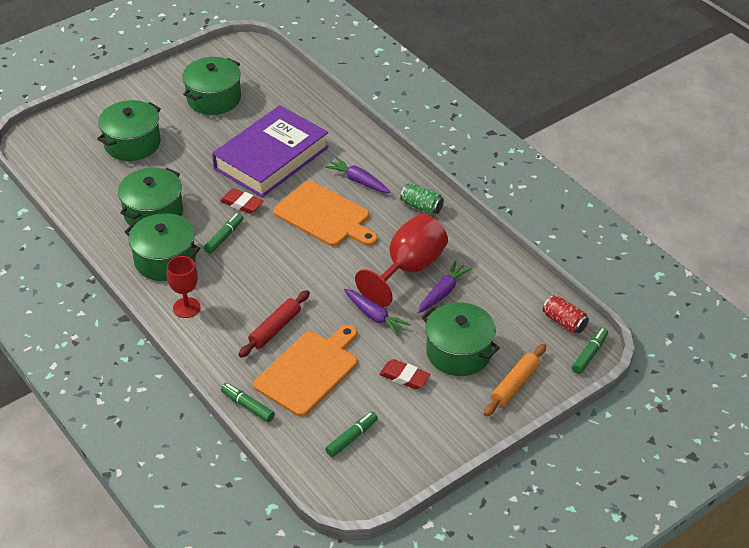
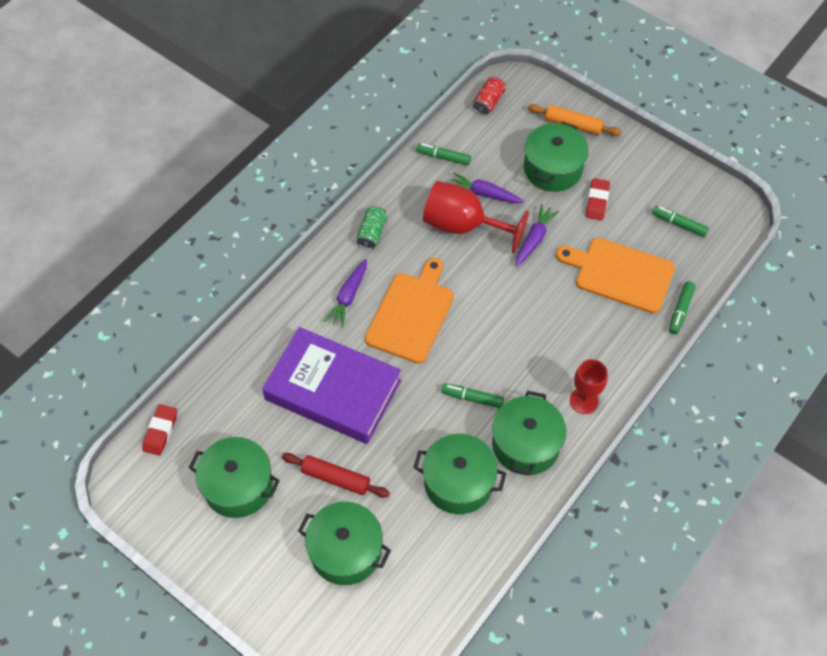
camera: 105 degrees left, 15 degrees up
red eraser [220,188,263,214] -> red eraser moved to [142,404,177,456]
red rolling pin [239,290,310,358] -> red rolling pin moved to [282,453,390,498]
green marker [572,328,608,374] -> green marker moved to [416,143,471,165]

